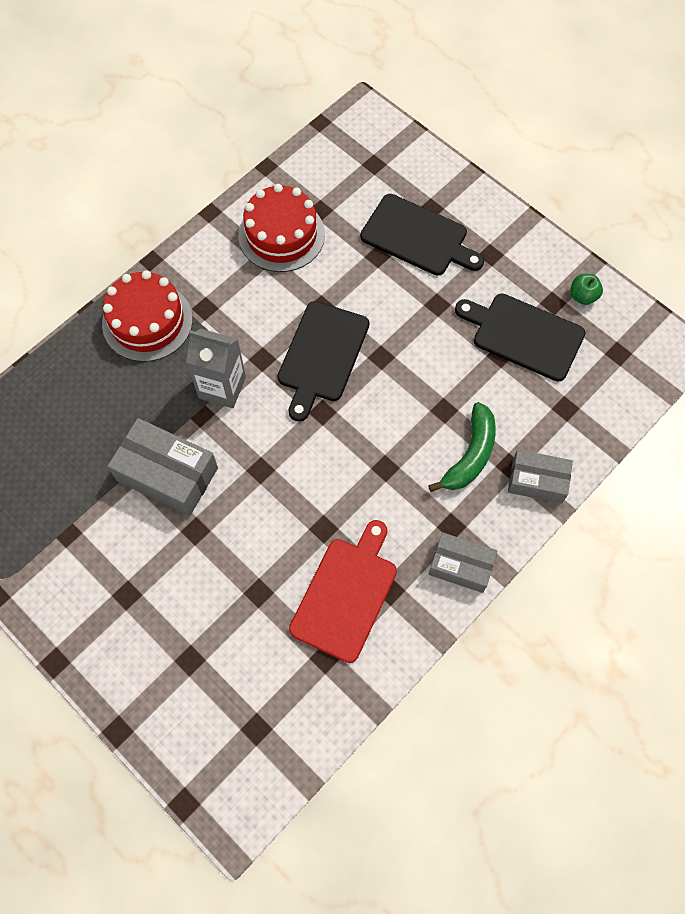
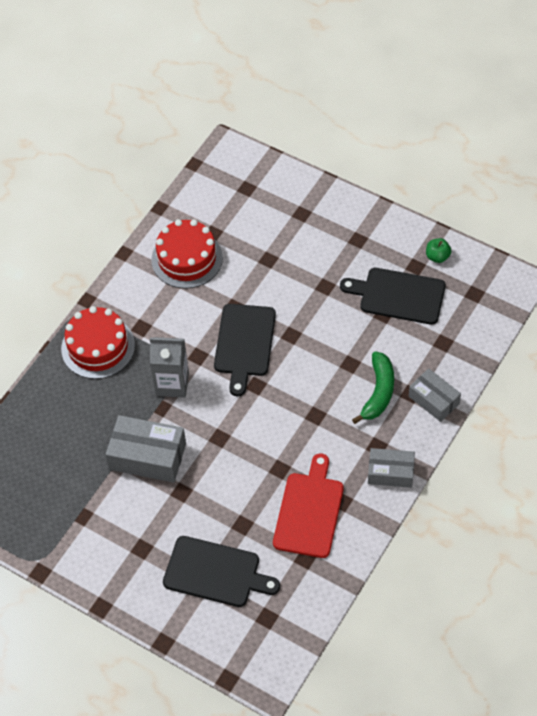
camera: 10 degrees left, 10 degrees down
black cutting board [360,194,484,275] -> black cutting board moved to [163,536,280,607]
grey box [508,450,573,504] -> grey box turned 45 degrees clockwise [409,368,461,422]

